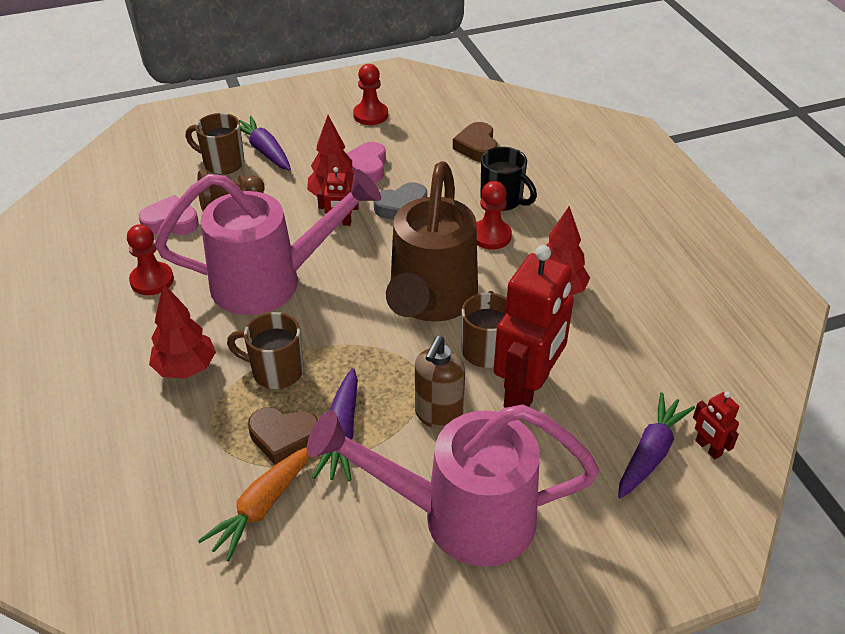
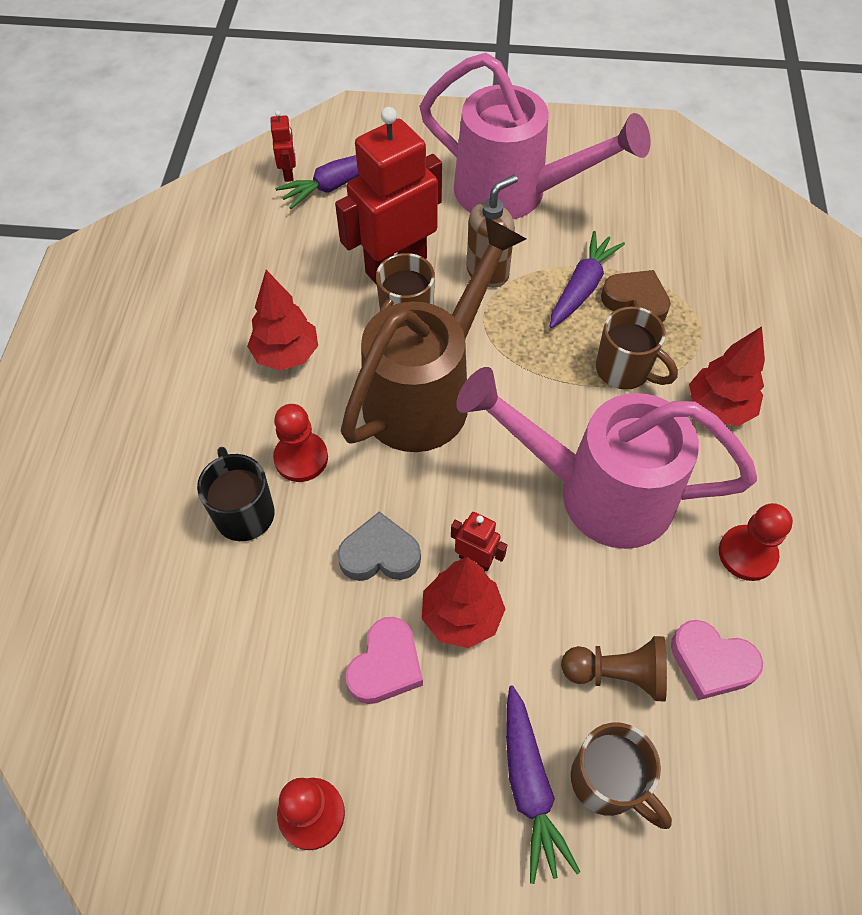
camera: 155 degrees left, 15 degrees up
orange carrot [198,447,309,561] -> none
brown heart [453,122,497,162] -> none

